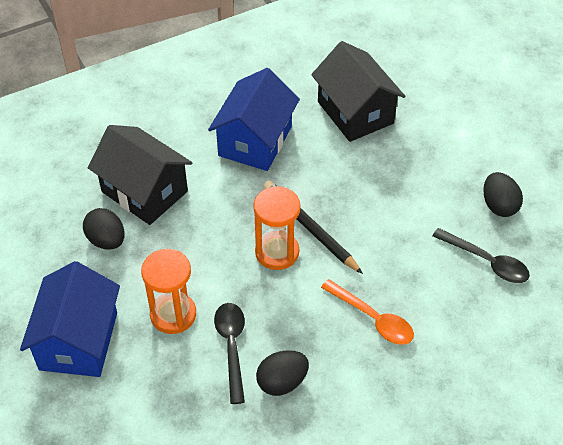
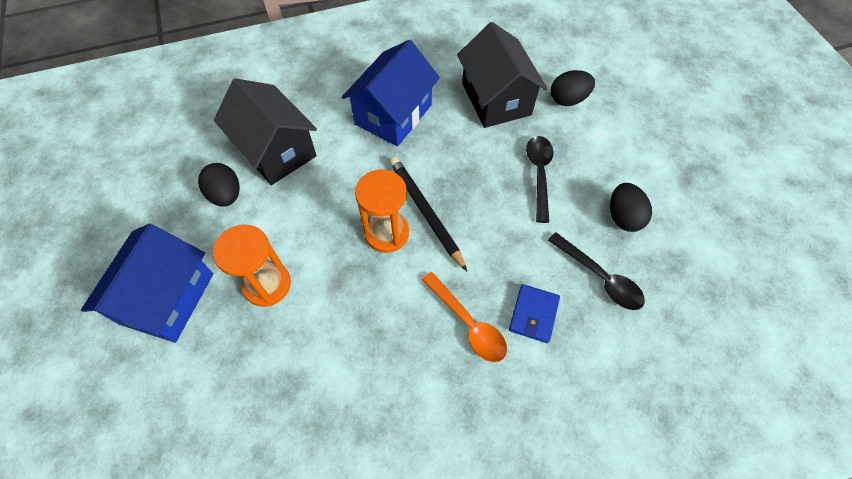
camera: 10 degrees right, 10 degrees up
black spoon [214,303,245,404] -> black spoon moved to [526,136,553,223]
black egg [256,350,309,396] -> black egg moved to [551,70,595,106]
none -> blue wallet [509,284,560,343]

